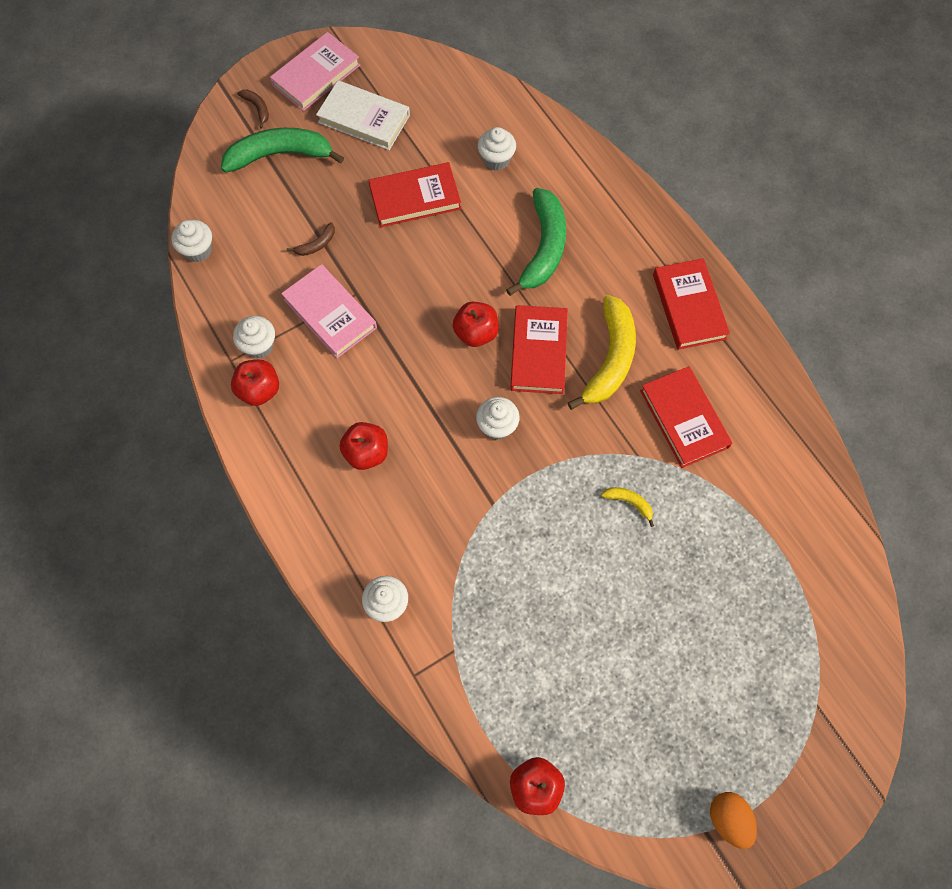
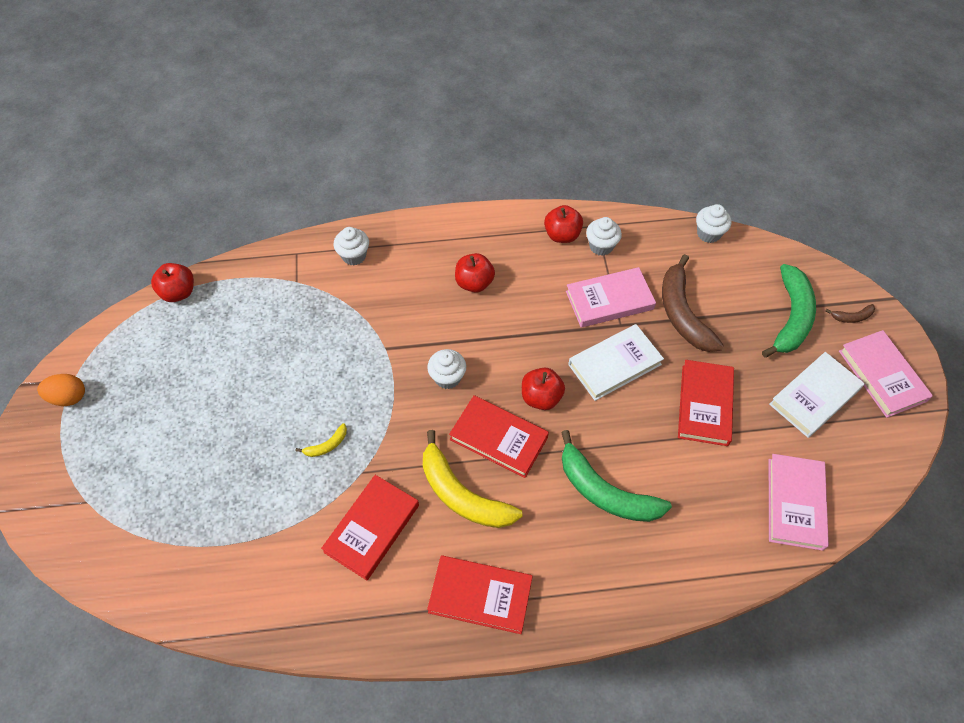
camera: 115 degrees right, 10 degrees down
brown banana [287,222,335,256] -> brown banana [662,254,724,352], size x2.31
white cupcake [478,127,516,171] -> none
red book [640,366,732,468] -> red book turned 60 degrees counterclockwise [321,475,419,580]
none -> white book [568,324,664,401]
none -> pink book [769,454,829,551]

